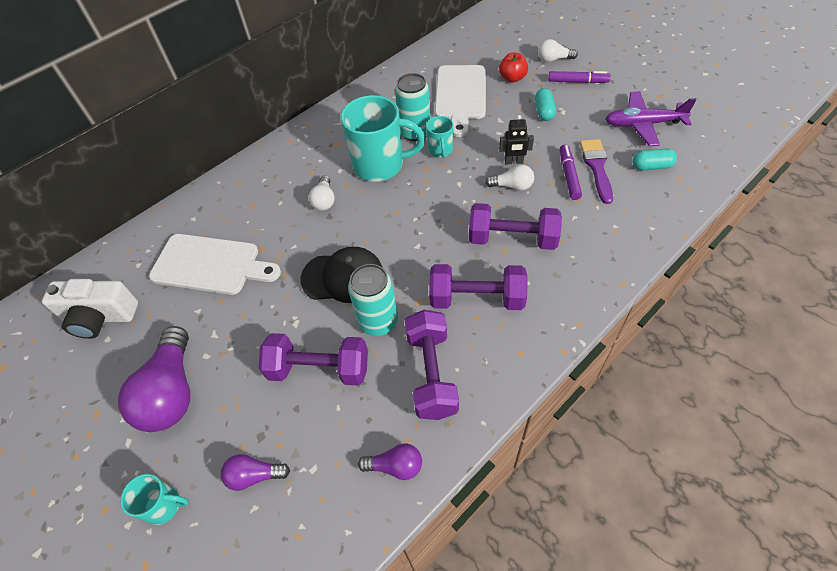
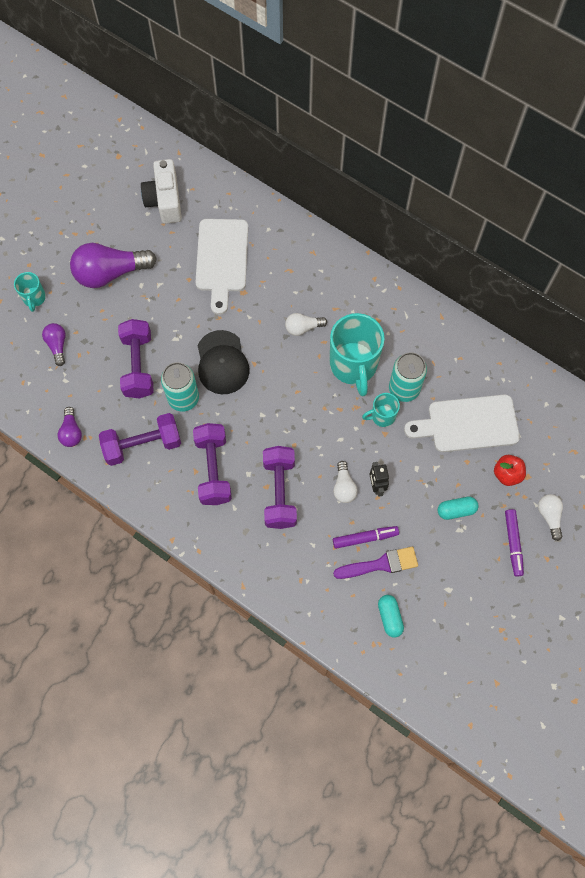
camera: 75 degrees right, 15 degrees up
purple plane [605,91,697,146] -> none

